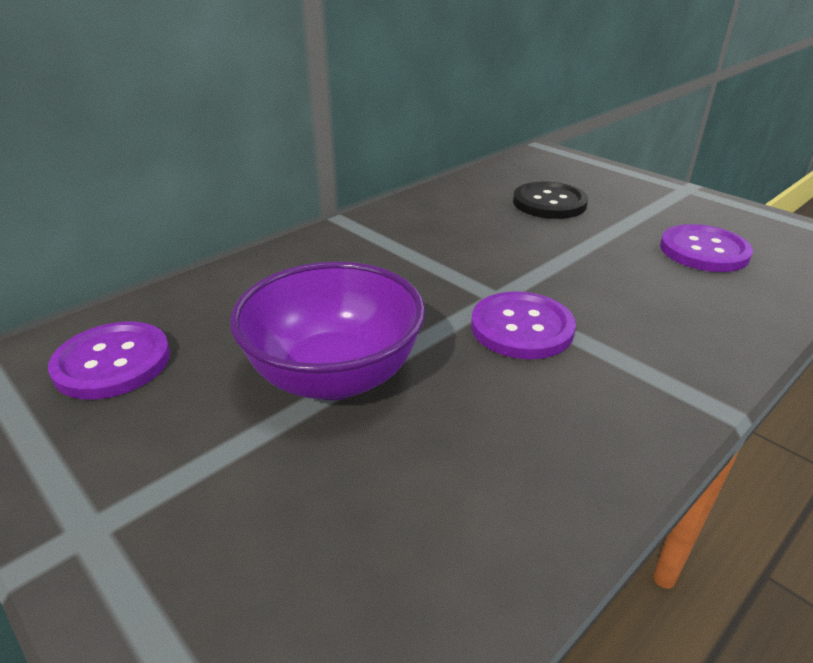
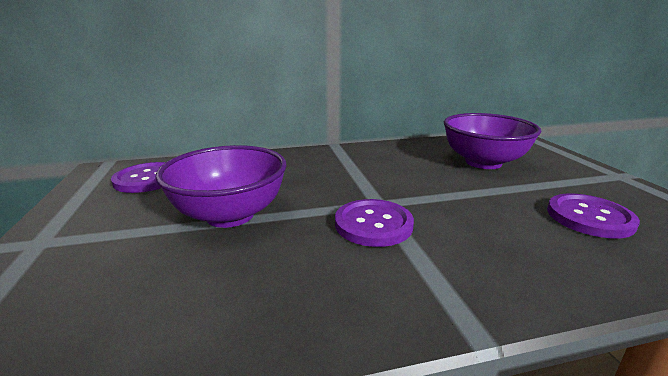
camera: 30 degrees right, 10 degrees down
black button [513,181,588,219] -> purple bowl [444,113,541,169]

